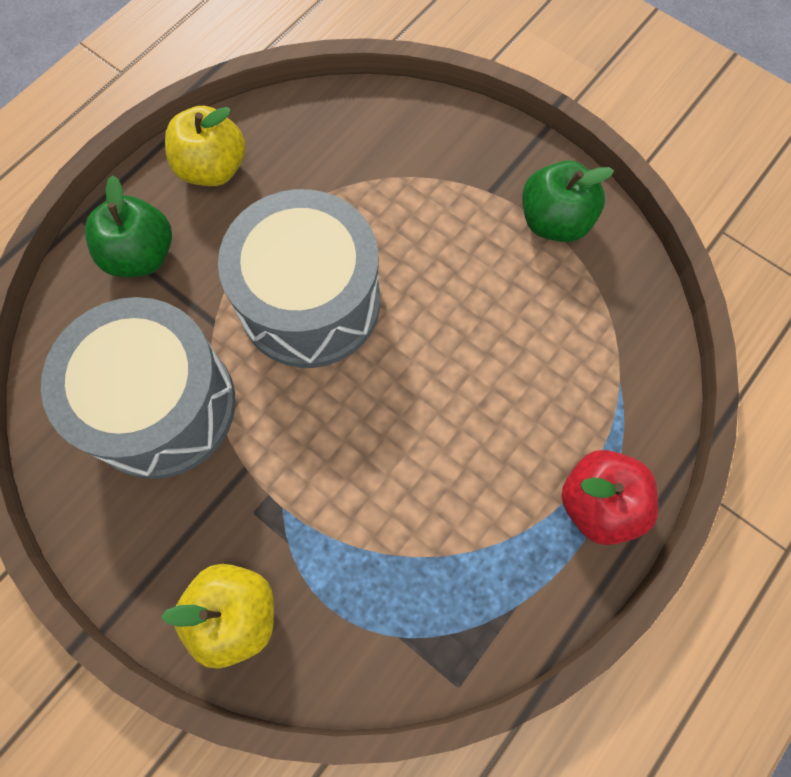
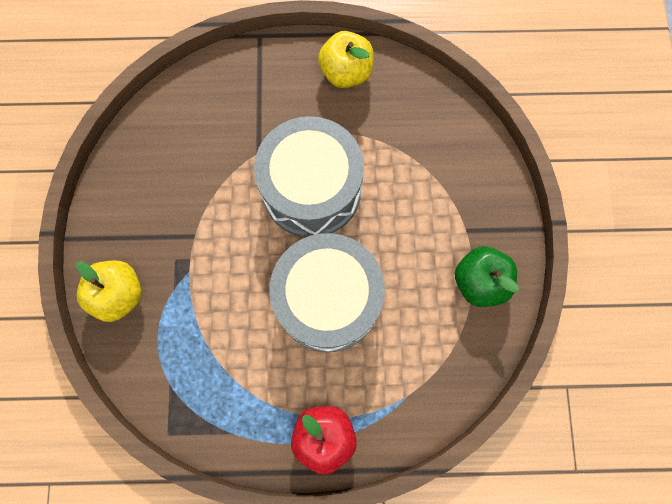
camera: 50 degrees right, 5 degrees up
grey drum [41,297,236,479] -> grey drum moved to [270,233,385,352]
green apple [85,175,172,277] -> none

